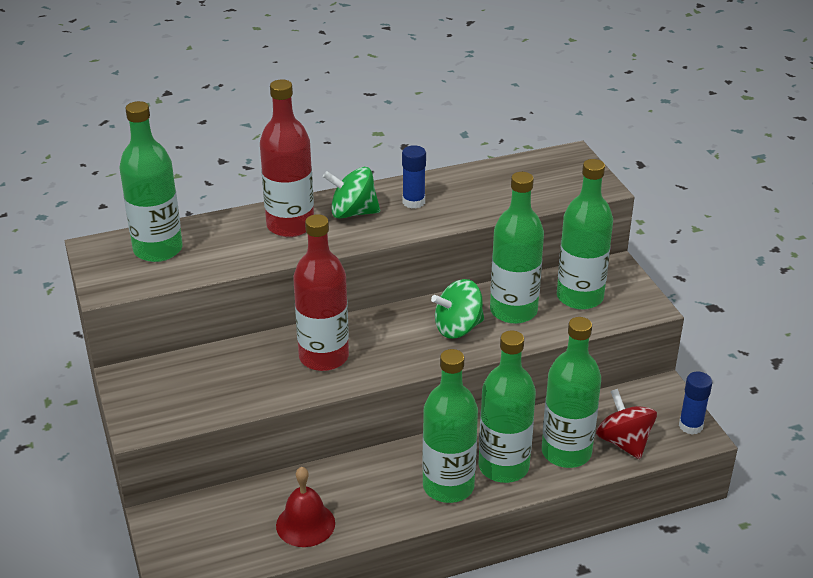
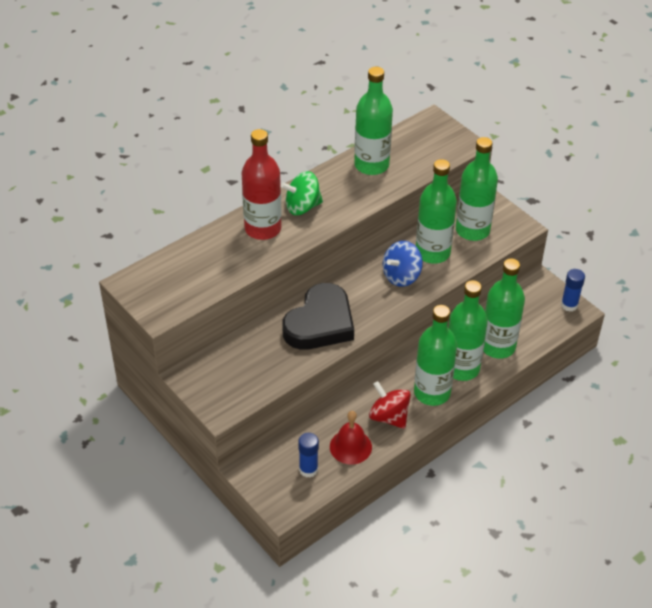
camera: 20 degrees left, 10 degrees up
green bottle [119,101,183,262] -> green bottle moved to [354,67,393,175]
red bottle [293,214,349,371] -> black heart [282,283,354,350]
blue glue stick [402,145,426,209] -> blue glue stick moved to [298,433,319,478]
green spinning top [431,279,484,339] -> blue spinning top [383,241,423,287]
red spinning top [596,389,657,459] -> red spinning top moved to [369,381,411,429]

